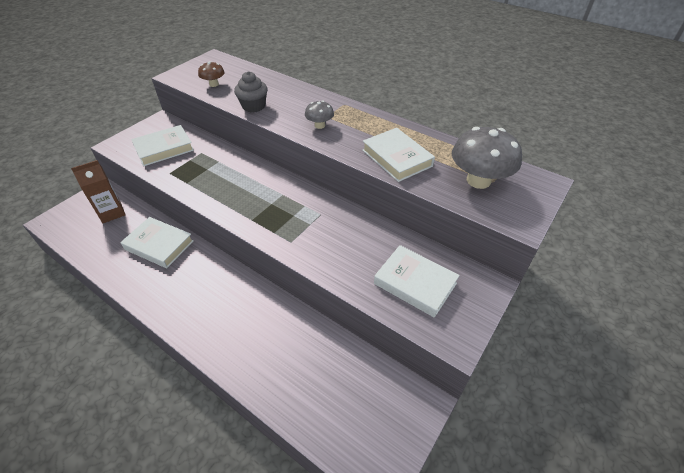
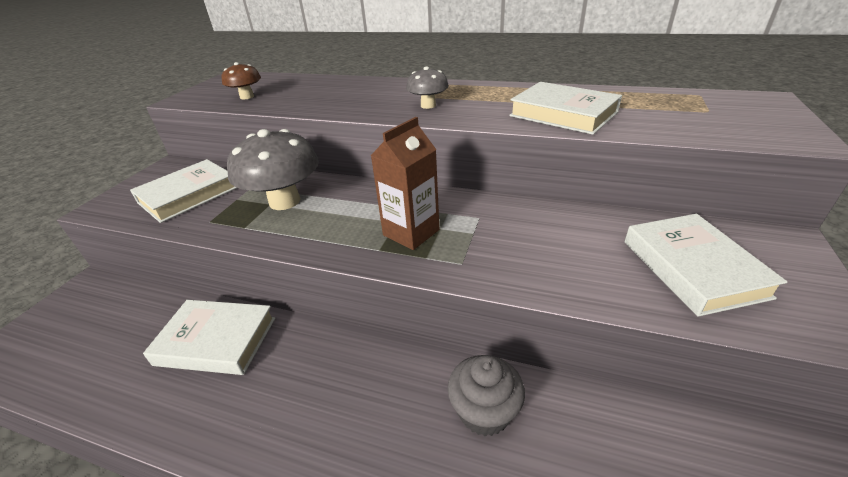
camera: 15 degrees left, 10 degrees down
brown carton [71,160,126,223] -> brown carton moved to [371,117,439,250]
grey cupcake [234,72,268,113] -> grey cupcake moved to [448,355,525,436]
white book [374,245,460,318] -> white book turned 60 degrees clockwise [625,214,787,317]
grey mushroom [452,127,522,189] -> grey mushroom moved to [227,129,319,210]

